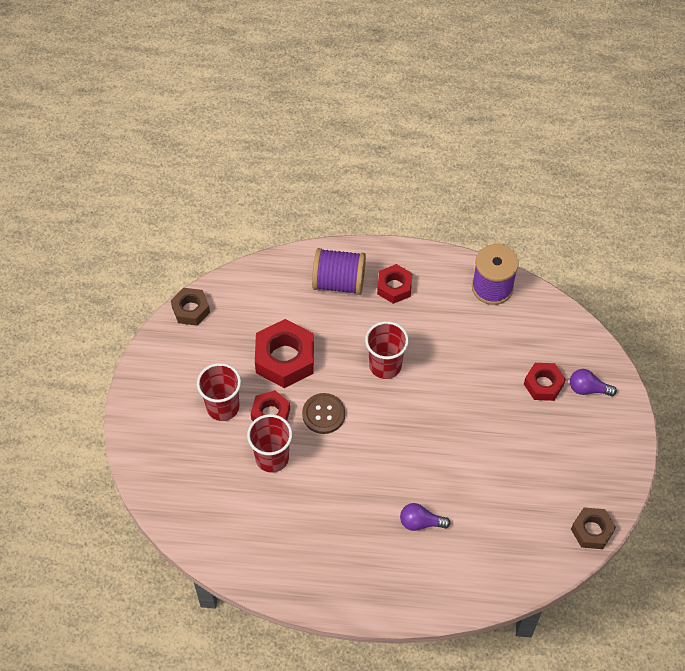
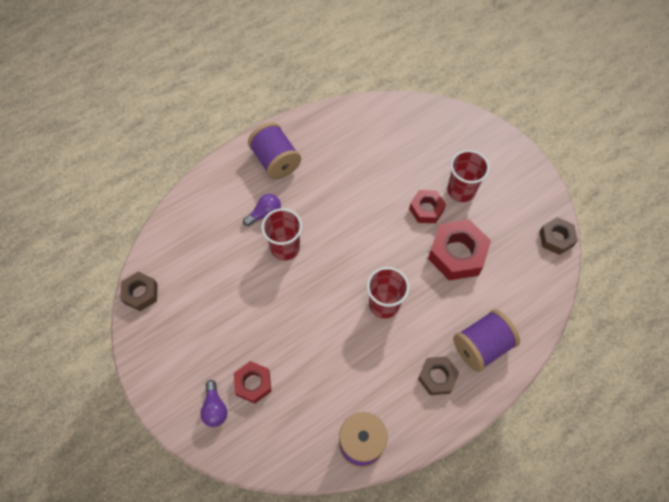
camera: 140 degrees right, 5 degrees up
red cup [247,414,292,472] -> red cup moved to [261,208,302,260]
brown button [302,393,345,434] -> none
red nut [377,264,412,304] -> brown nut [418,356,459,395]
purple light bulb [570,369,617,396] -> purple light bulb turned 105 degrees clockwise [200,380,228,427]
none -> purple spool [248,122,301,179]

